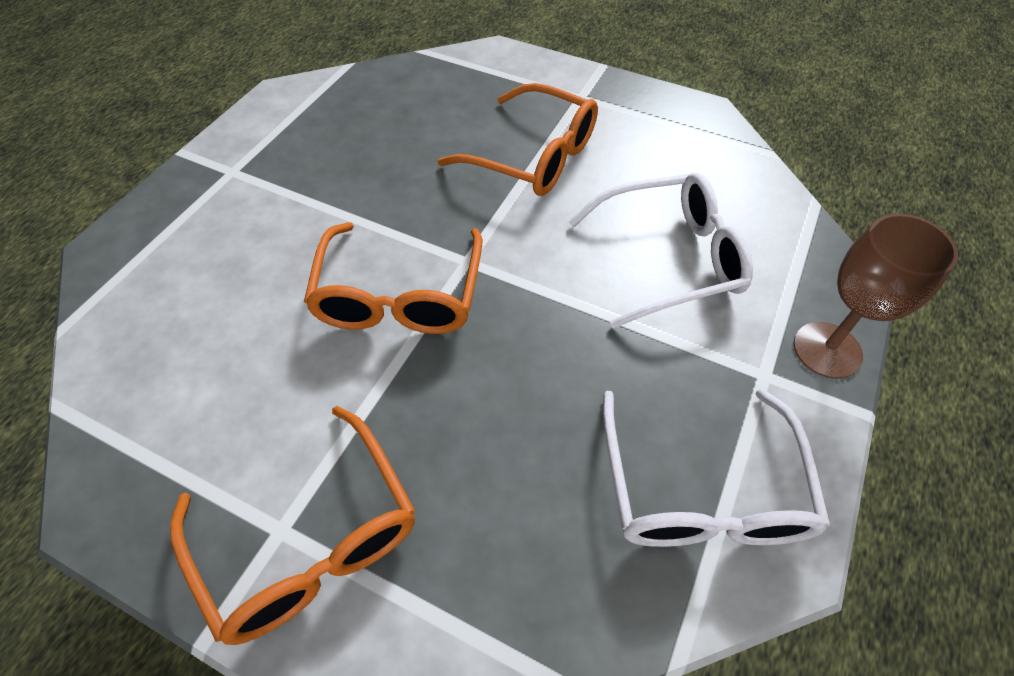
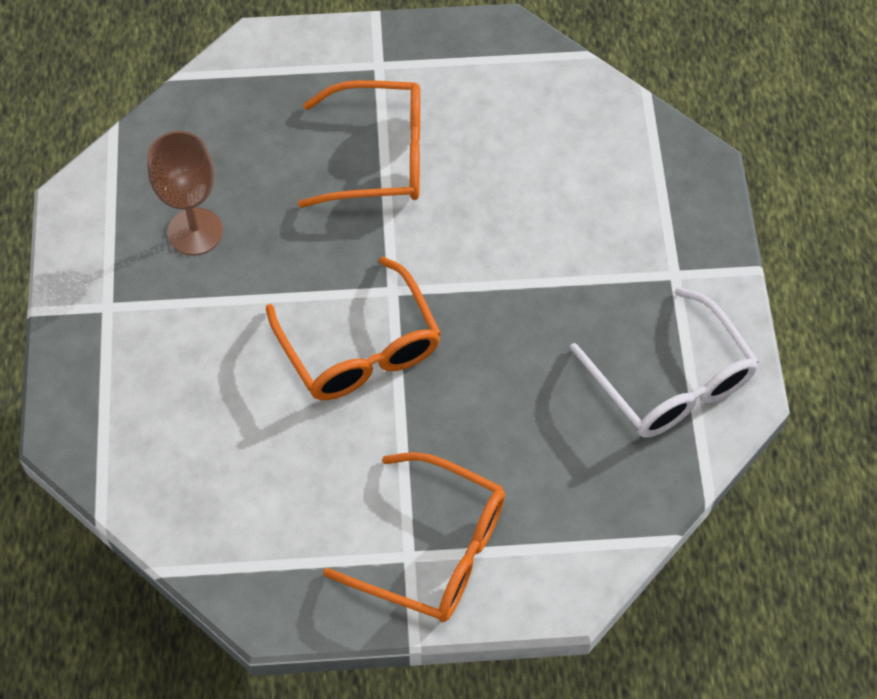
camera: 30 degrees left, 5 degrees up
white glasses [568,173,753,328] -> none
brown goblet [793,214,958,379] -> brown goblet moved to [147,131,223,255]

